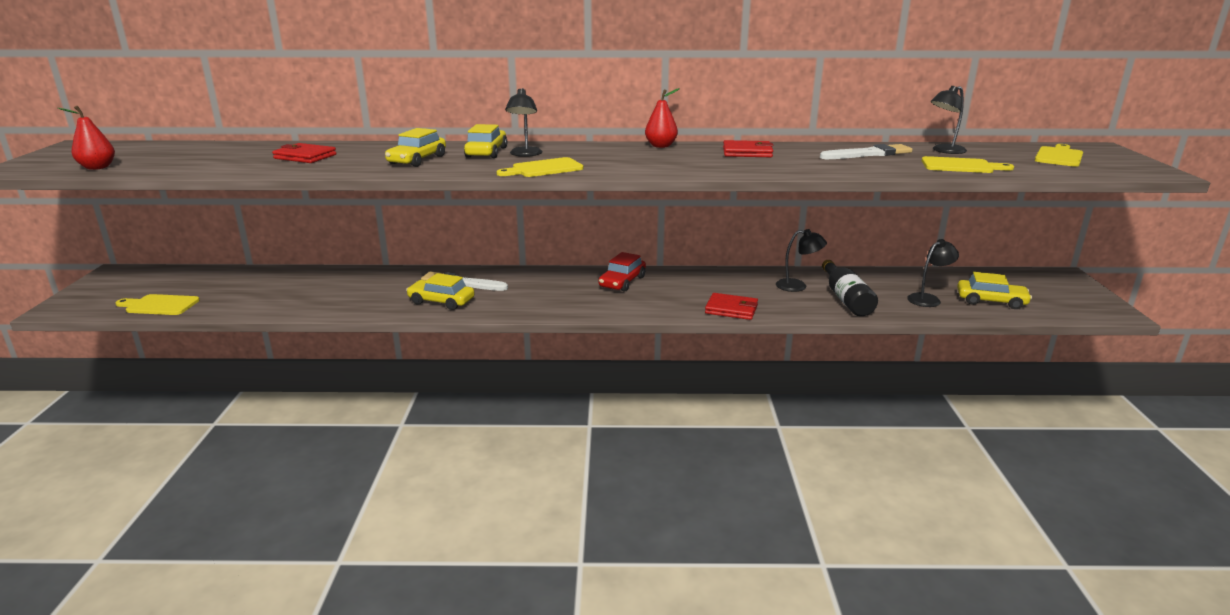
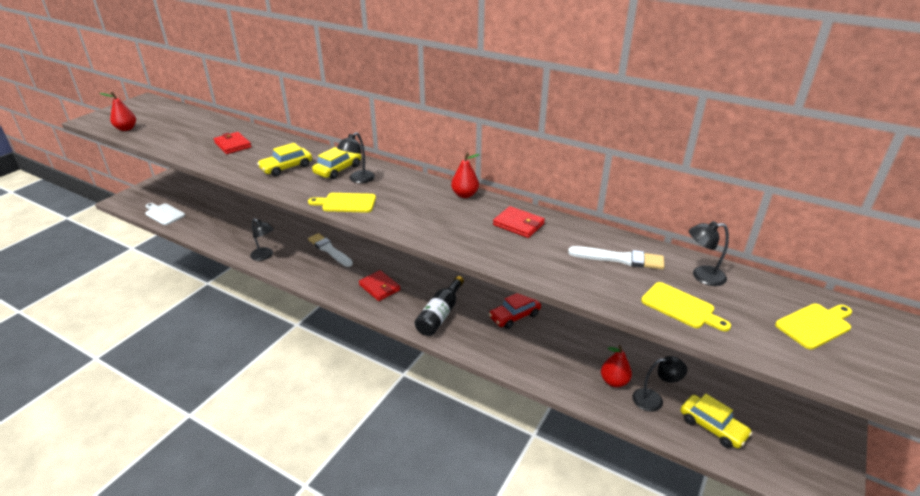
camera: 30 degrees right, 10 degrees up
yellow cutting board [116,294,200,315] -> white cutting board [145,203,185,225]
yellow car [406,273,475,310] -> none
red car [598,252,646,292] -> red car moved to [489,293,541,329]
red wallet [705,293,758,320] -> red wallet moved to [359,270,401,301]
black lamp [776,229,827,292] -> black lamp moved to [250,218,274,261]
black bottle [822,260,878,316] -> black bottle moved to [415,276,464,336]
none -> red pear [601,345,632,387]

